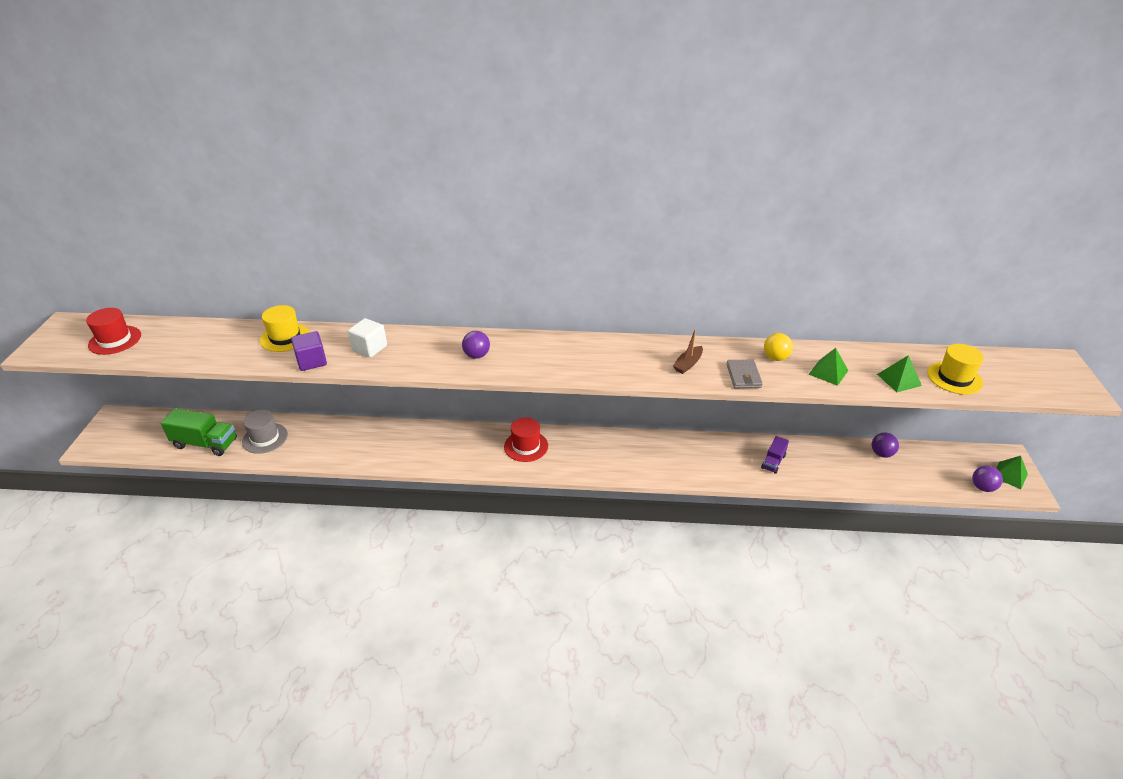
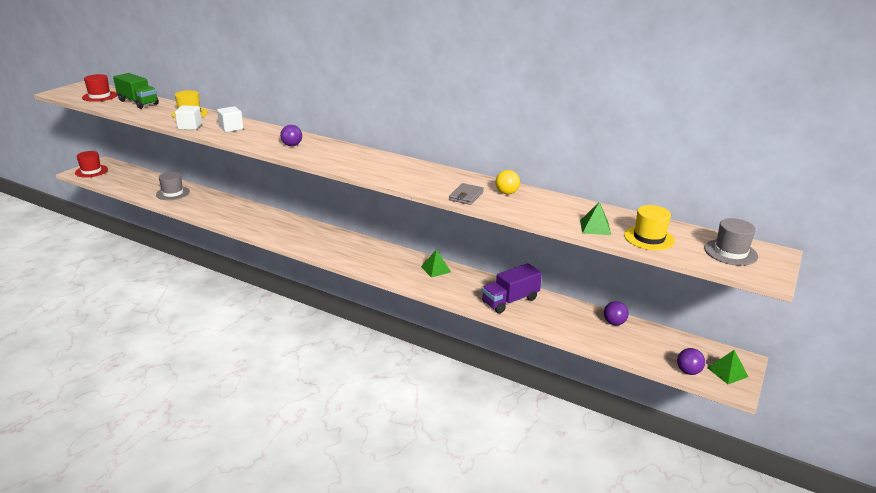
camera: 25 degrees right, 10 degrees down
green truck [161,408,237,456] -> green truck moved to [113,73,159,109]
purple cube [291,331,327,371] -> white cube [175,105,202,130]
red hat [504,417,548,462] -> red hat moved to [75,151,108,178]
brown boat [673,329,703,374] -> none
purple truck [761,436,789,474] -> purple truck [482,263,542,313], size x1.77
green pyramid [808,348,849,386] -> green pyramid moved to [421,249,451,278]
none -> grey hat [704,218,758,266]

